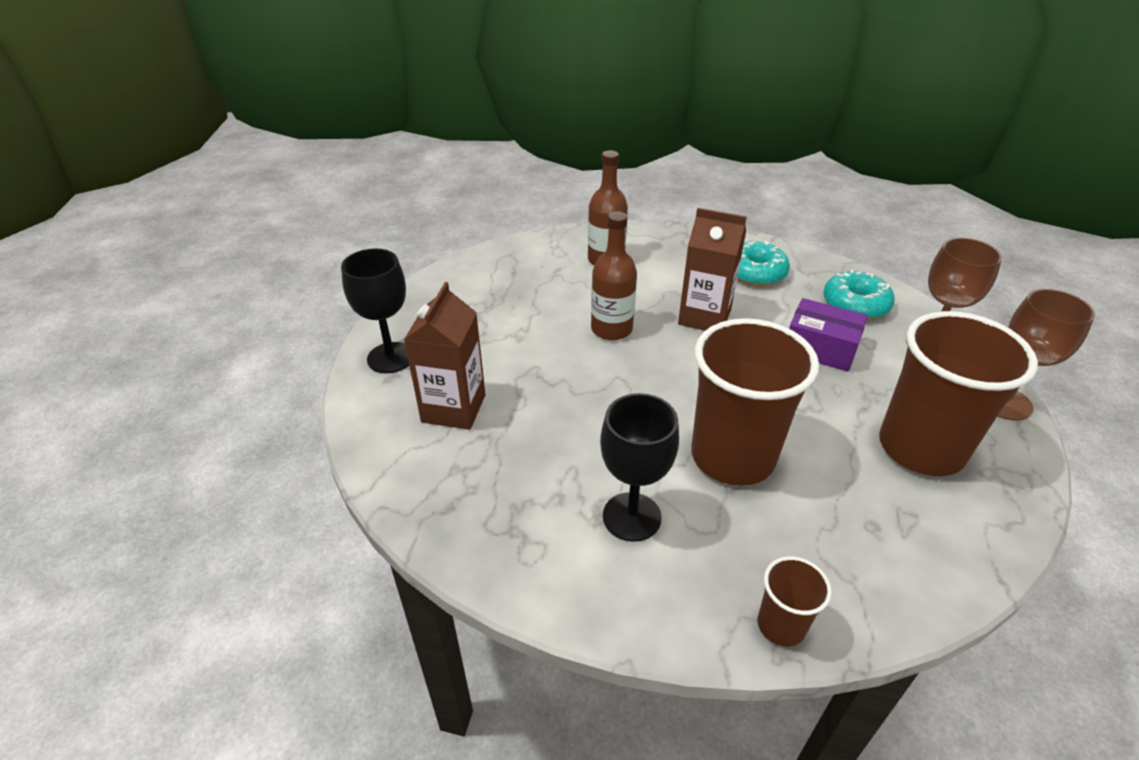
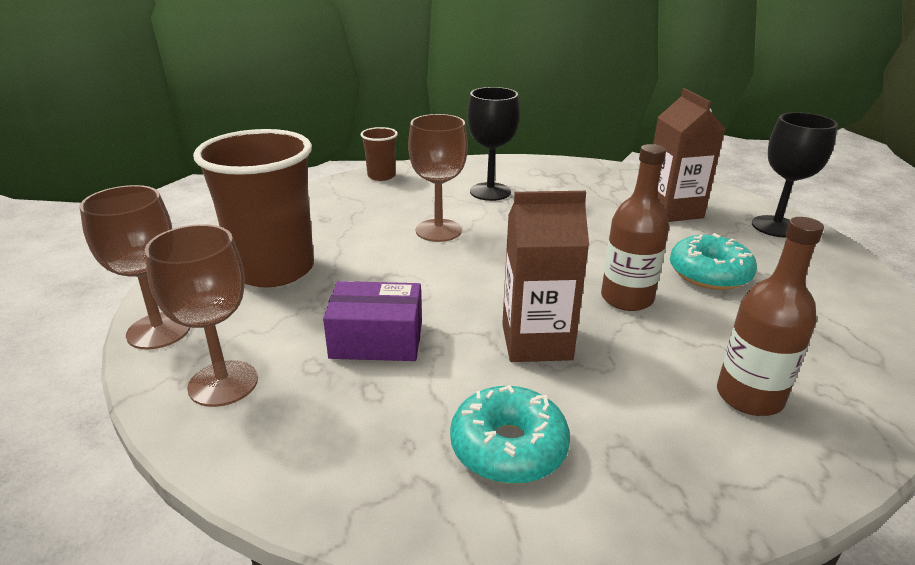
camera: 155 degrees right, 10 degrees down
brown cup [691,318,819,486] -> brown goblet [408,114,468,242]
turquoise donut [823,270,895,320] -> turquoise donut moved to [670,233,757,290]

